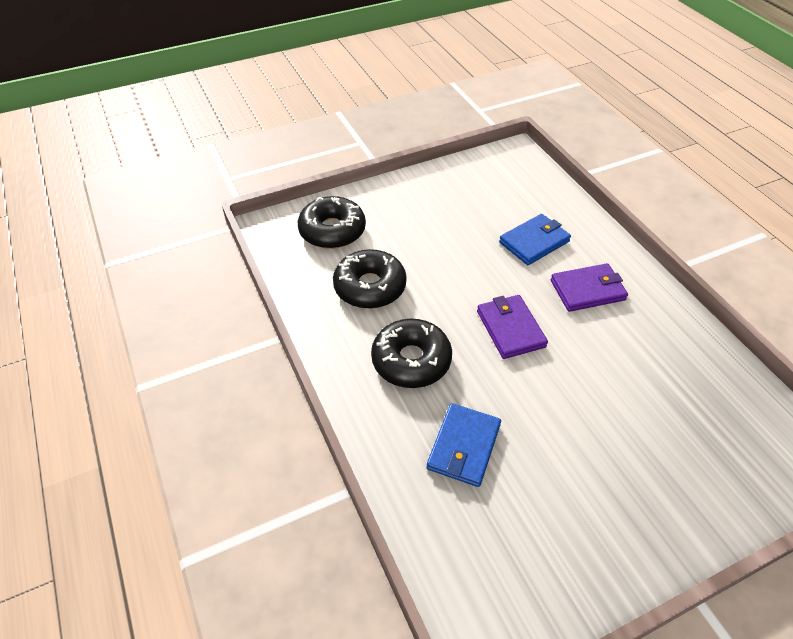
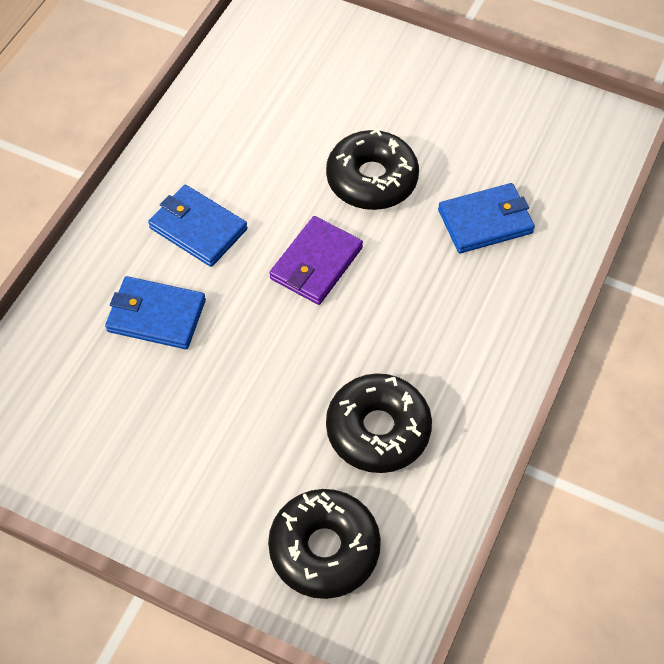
camera: 130 degrees left, 10 degrees up
black donut [371,319,452,388] -> black donut moved to [326,129,419,210]
purple wallet [551,263,628,312] -> blue wallet [148,185,248,267]

